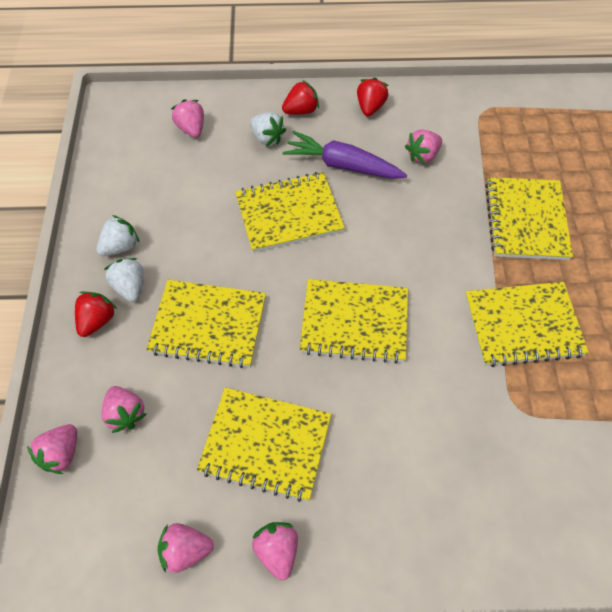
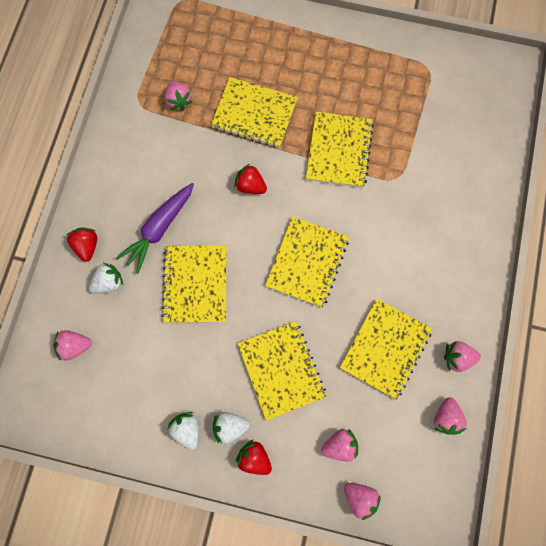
camera: 75 degrees left, 15 degrees up
yellow notebook [146,280,266,368] -> yellow notebook turned 45 degrees counterclockwise [237,321,326,421]
red strawberry [357,78,389,116] -> red strawberry moved to [234,164,267,194]
pink strawberry [405,129,442,164] -> pink strawberry moved to [165,81,193,111]

